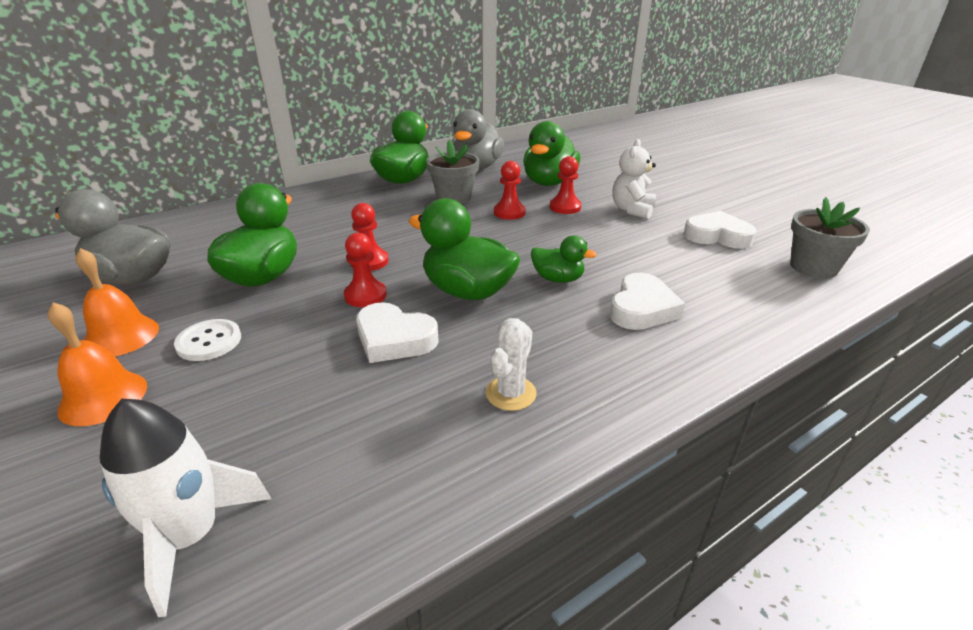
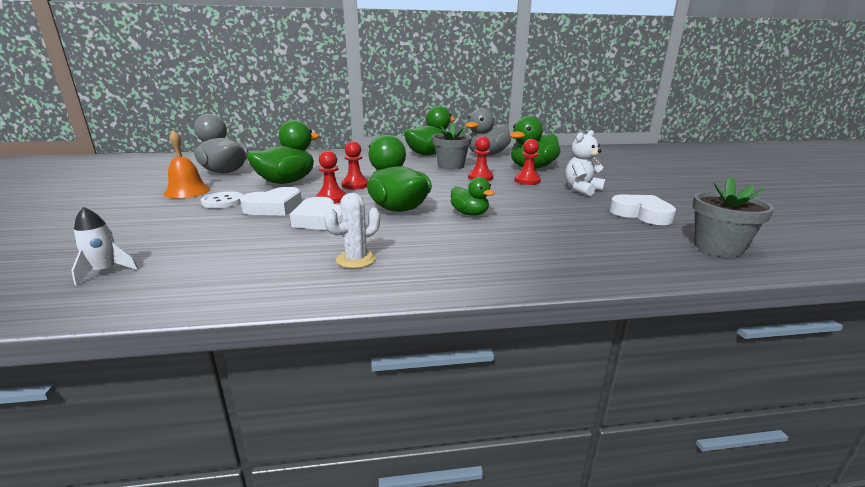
camera: 25 degrees right, 10 degrees down
orange bell [48,302,147,426] -> none
white rocket [100,399,271,617] -> white rocket [71,207,138,286], size x0.58
white heart [610,273,685,330] -> white heart moved to [240,187,302,216]

